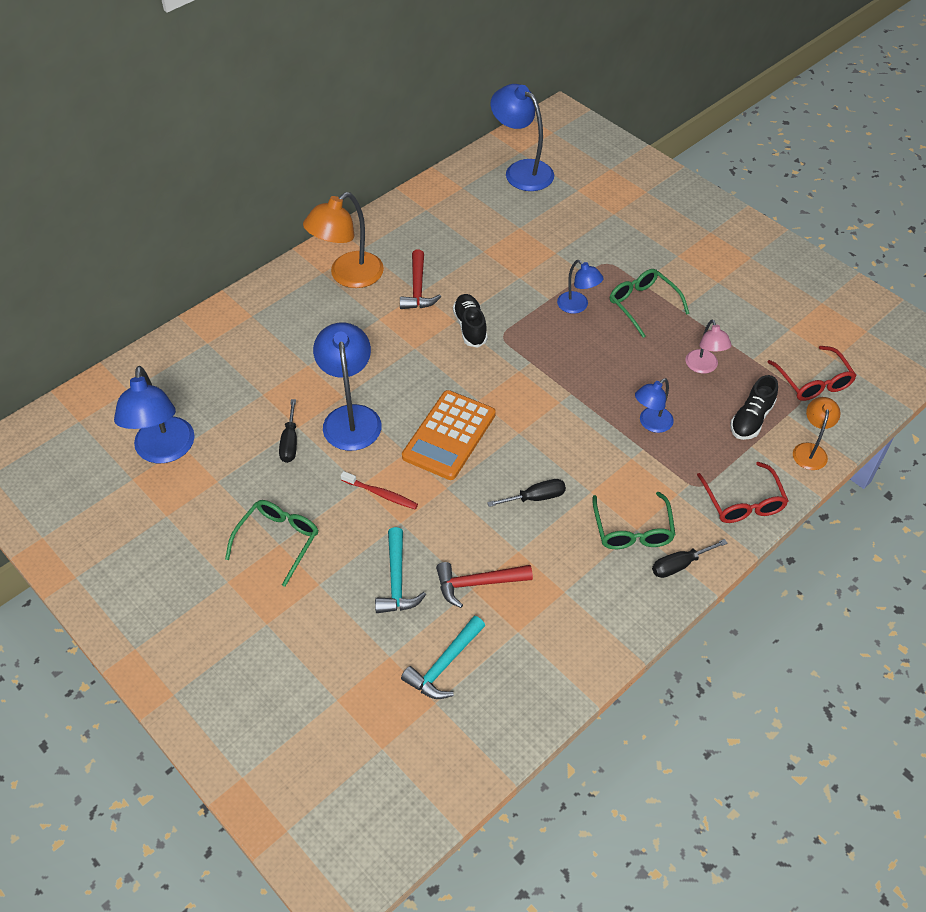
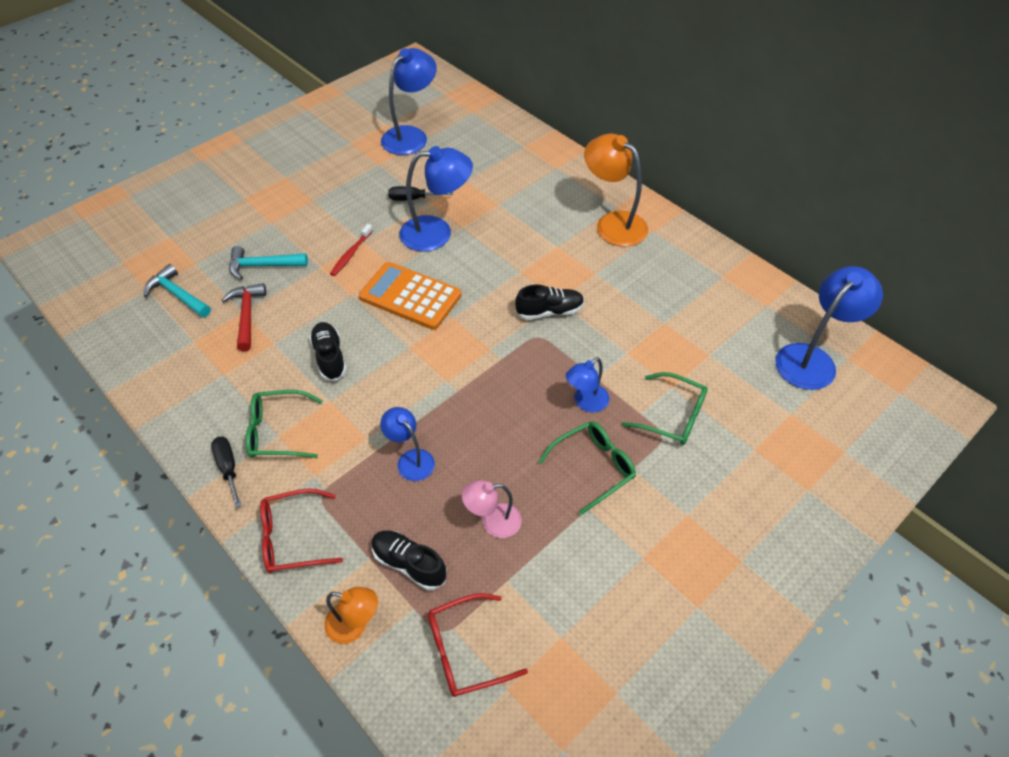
camera: 90 degrees right, 0 degrees up
blue lamp [114,366,195,463] -> blue lamp turned 135 degrees clockwise [381,48,437,155]
green glasses [225,500,318,587] -> green glasses moved to [622,372,708,445]
red hammer [400,250,441,309] -> none
black screwdriver [487,479,566,507] -> black shoe [309,322,347,381]

